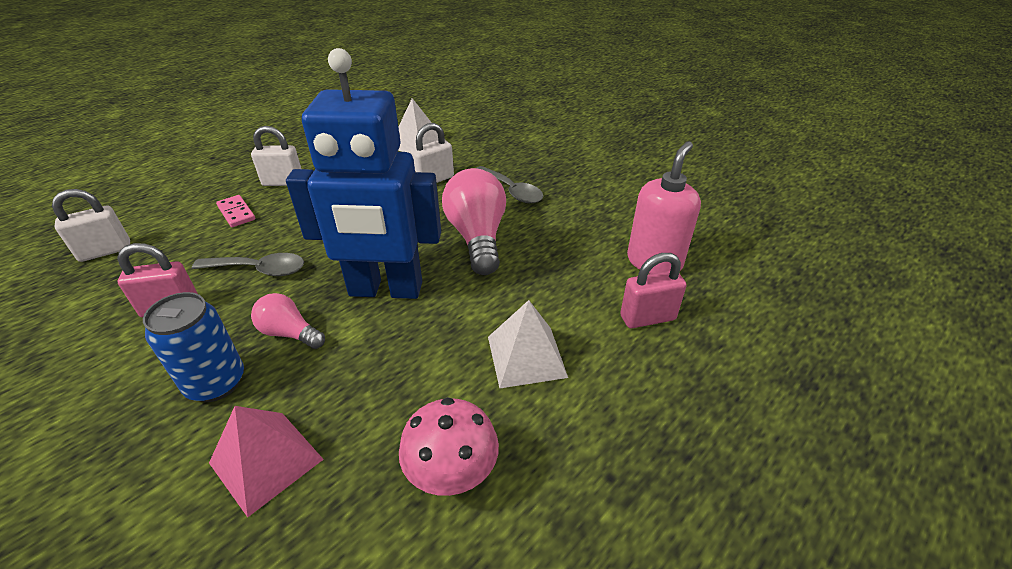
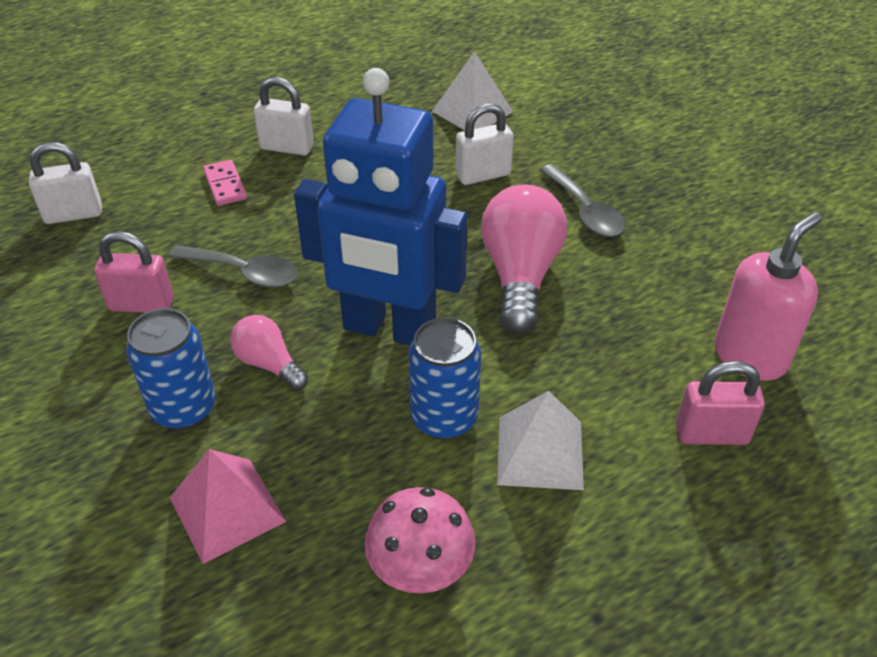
camera: 15 degrees right, 5 degrees up
none -> blue can [408,318,481,440]

